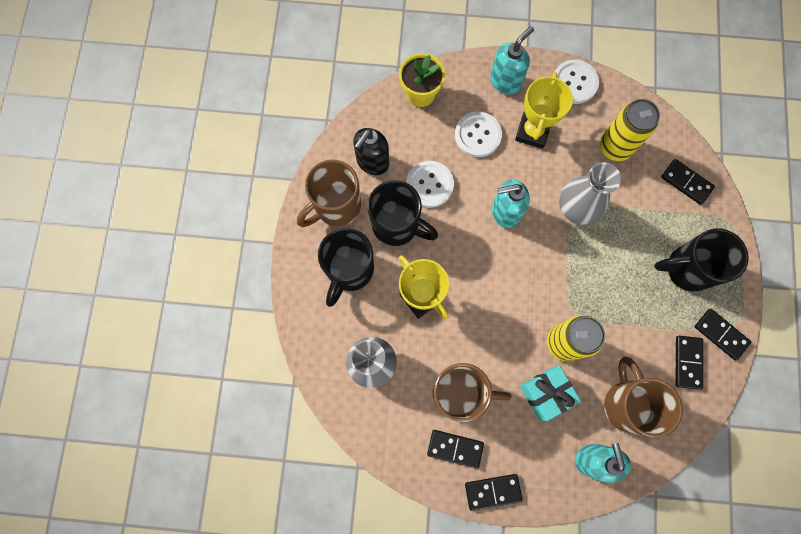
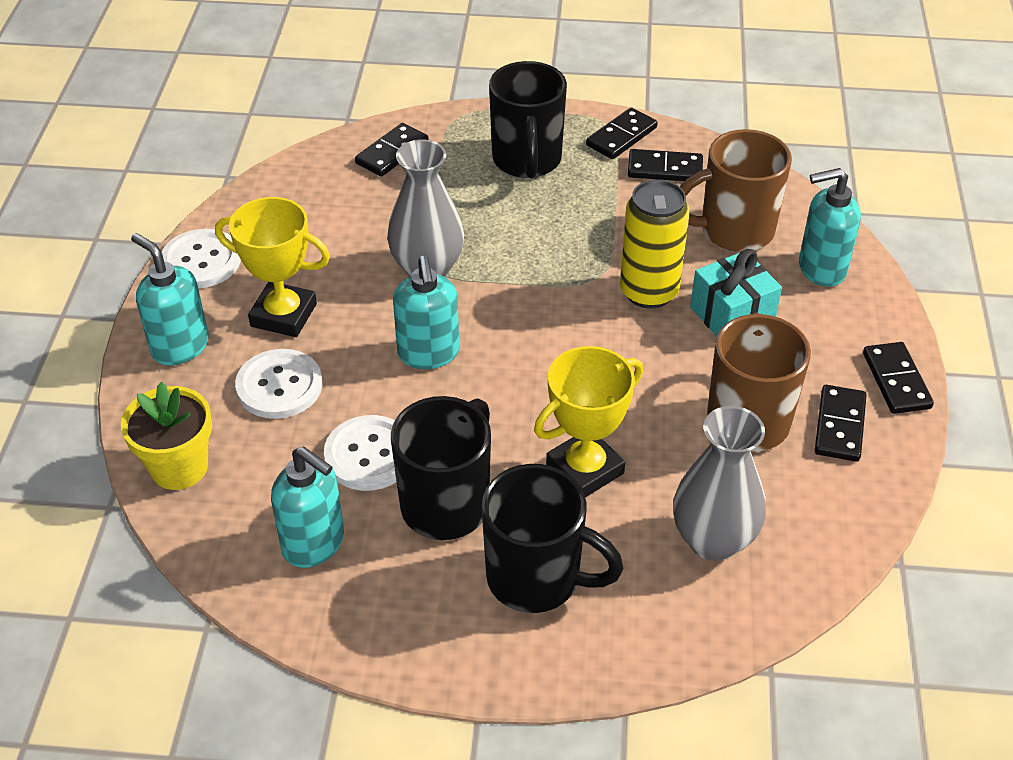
camera: 90 degrees left, 30 degrees down
brown mug [297,160,361,227] -> none
black soap dispenser [353,128,389,175] -> turquoise soap dispenser [271,447,344,568]
yellow can [600,99,660,161] -> none

